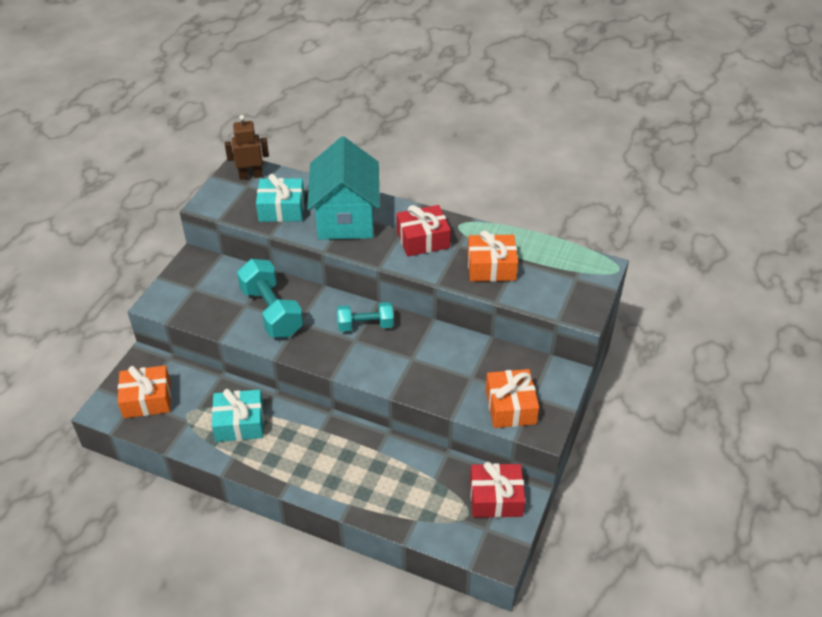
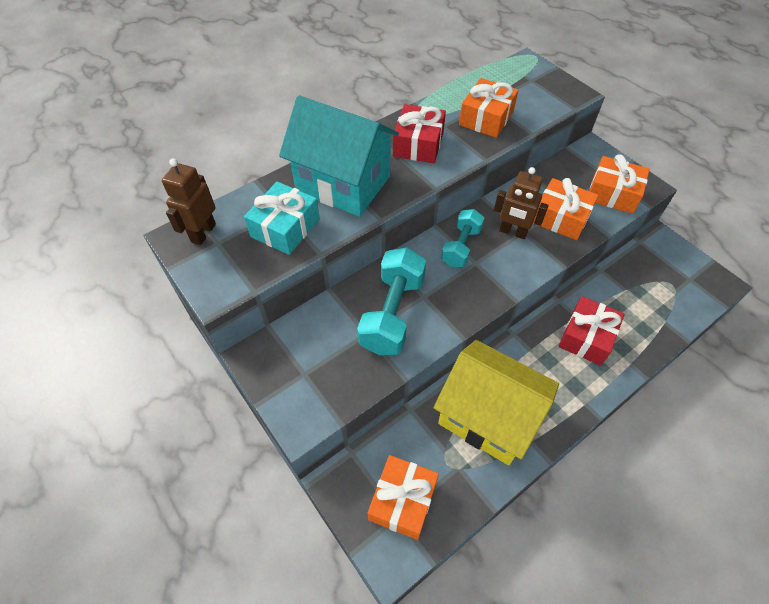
camera: 60 degrees left, 10 degrees up
turquoise gift [212,389,264,442] -> yellow house [434,340,559,465]
turquoise dumbbell [237,259,303,338] -> turquoise dumbbell turned 75 degrees counterclockwise [357,248,426,355]
red gift [470,462,526,518] -> red gift moved to [558,296,625,366]
none -> brown robot [494,167,549,239]
none -> orange gift [533,178,598,240]

